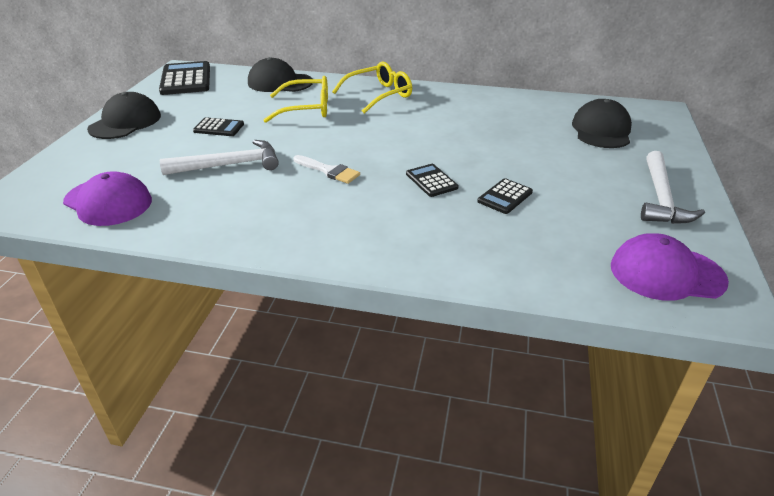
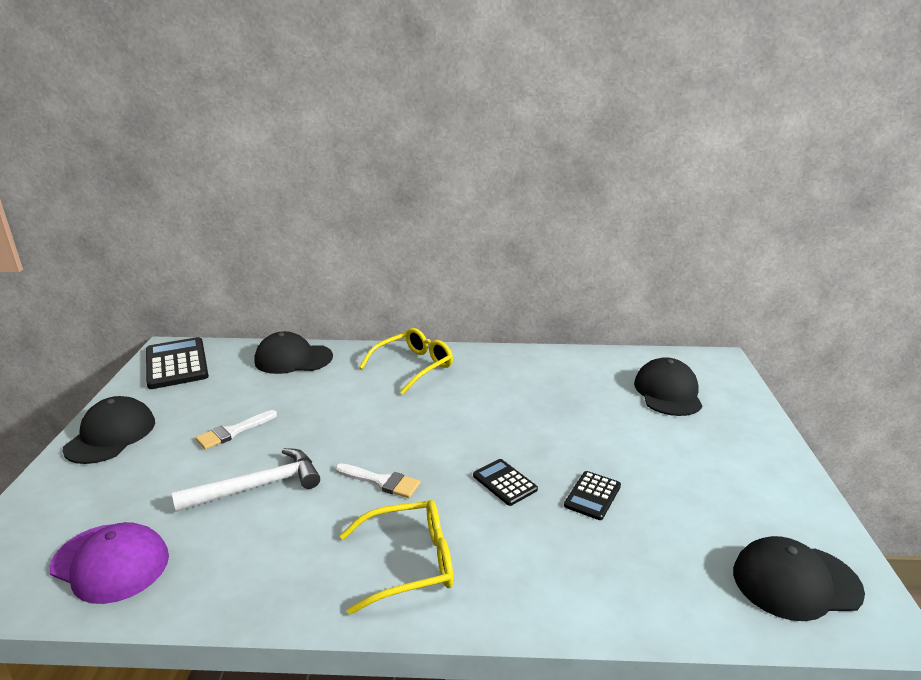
camera: 10 degrees left, 10 degrees down
black calculator [193,117,244,136] -> white brush [195,410,277,450]
yellow glasses [263,76,328,123] -> yellow glasses moved to [340,500,453,614]
purple cap [611,233,729,301] -> black cap [733,536,865,621]
white hammer [641,151,705,224] -> none

